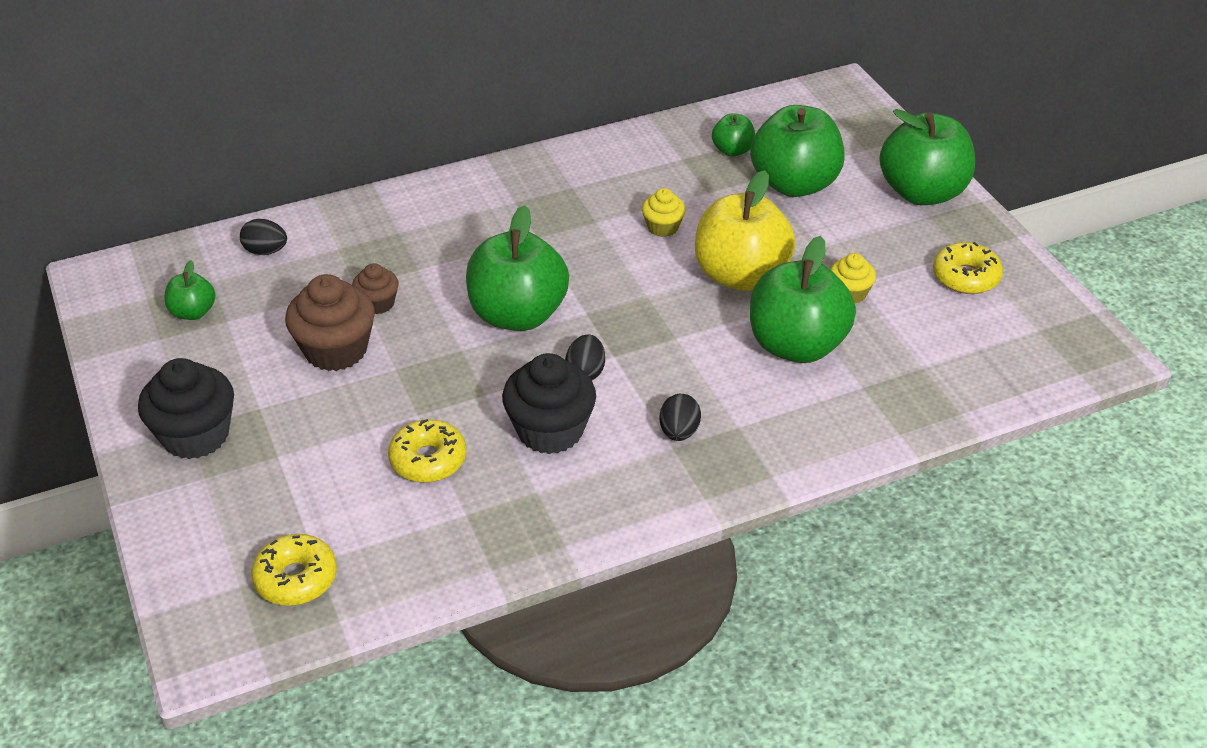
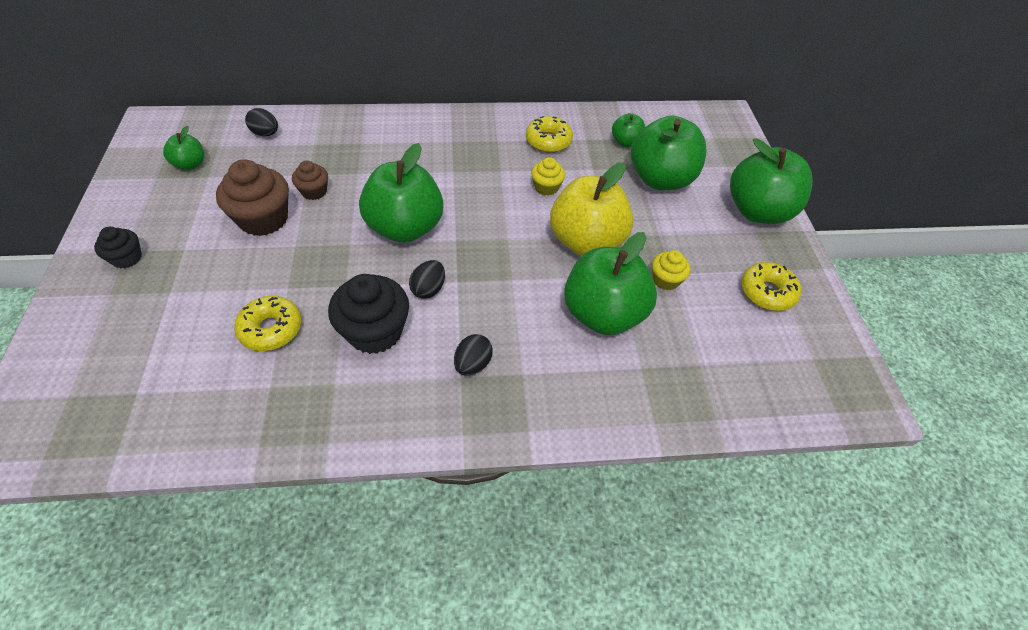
camera: 15 degrees right, 10 degrees up
black cupcake [138,358,234,459] -> black cupcake [94,227,142,268], size x0.55
yellow donut [251,534,337,606] -> yellow donut moved to [526,116,573,153]

